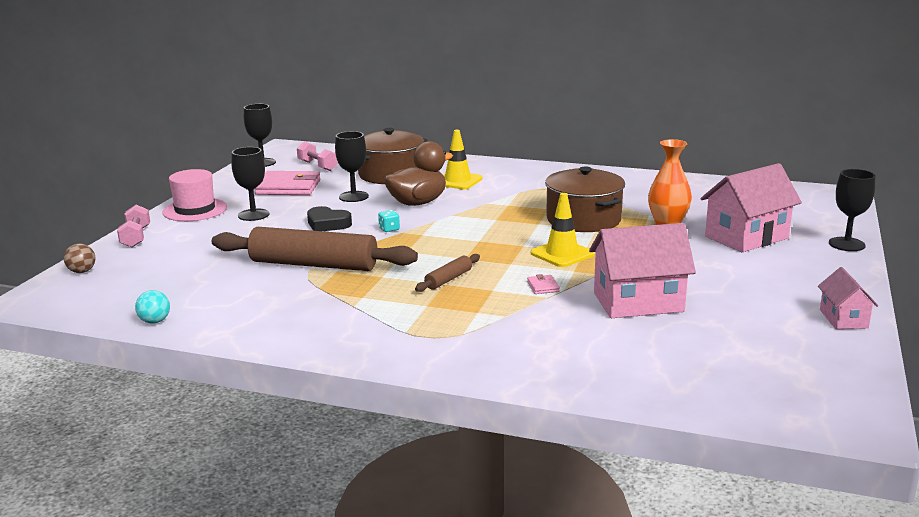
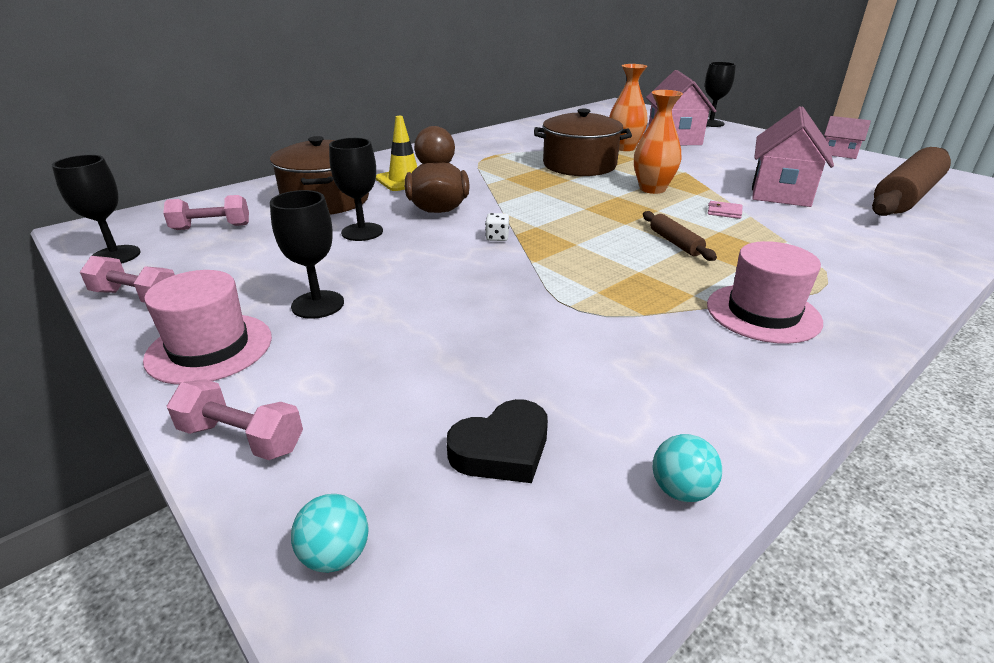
camera: 60 degrees left, 10 degrees up
brown ball [64,244,95,273] -> turquoise ball [291,494,368,573]
brown rolling pin [212,227,418,271] -> brown rolling pin moved to [872,147,951,216]
pink wallet [255,171,320,195] -> none
black heart [307,206,352,231] -> black heart moved to [446,399,548,483]
turquoise dice [378,210,400,232] -> white dice [485,213,509,241]
yellow traffic cone [531,193,594,267] -> orange vase [634,90,683,194]
none -> pink dumbbell [80,256,175,303]
none -> pink hat [707,241,823,344]

